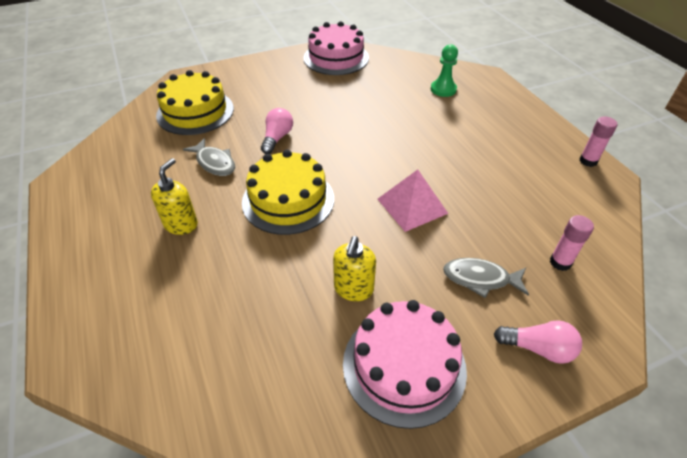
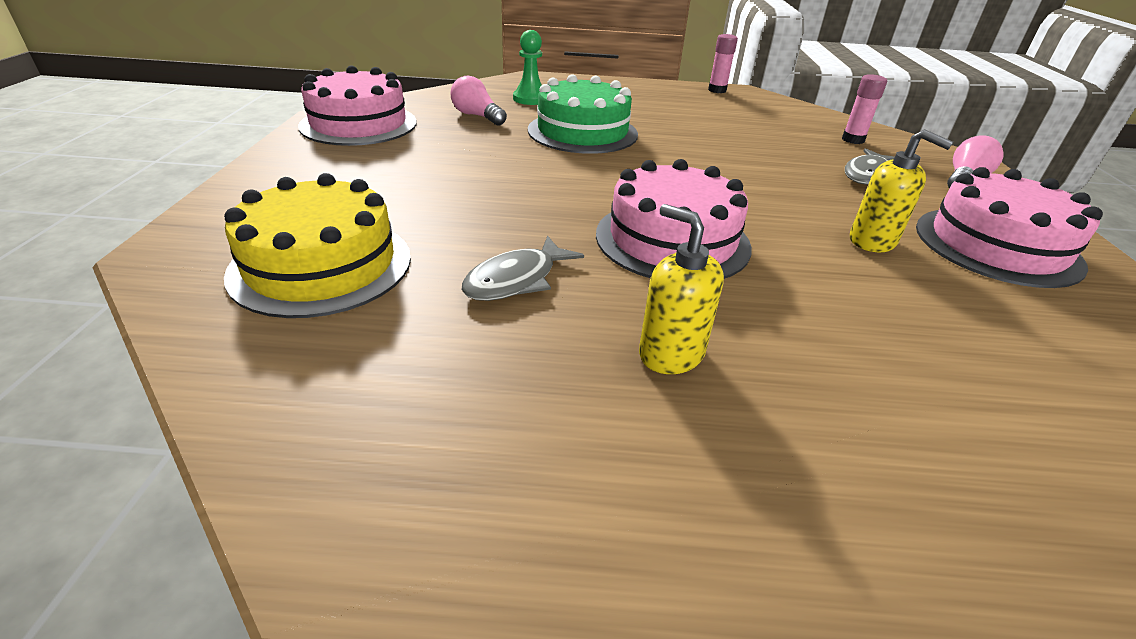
camera: 65 degrees left, 10 degrees down
grey fish [183,138,235,176] -> grey fish turned 150 degrees clockwise [461,236,584,301]
yellow cake [242,150,334,235] -> pink cake [596,159,752,279]
pink light bulb [261,108,293,154] -> pink light bulb moved to [451,76,507,125]
pink pyramid [378,170,448,232] -> none
none -> green cake [528,74,638,154]

